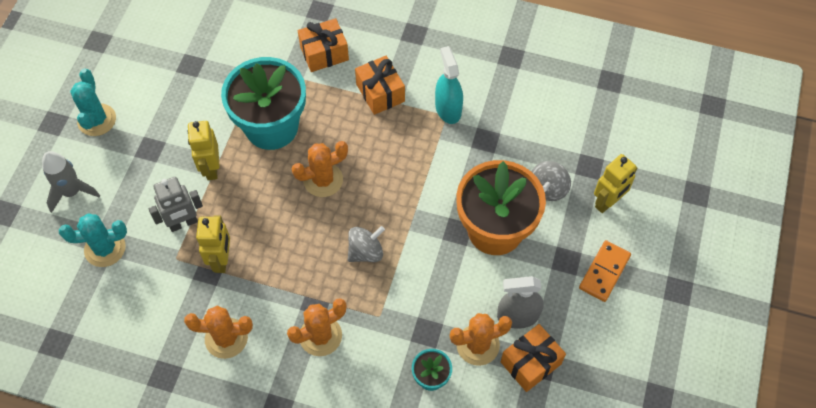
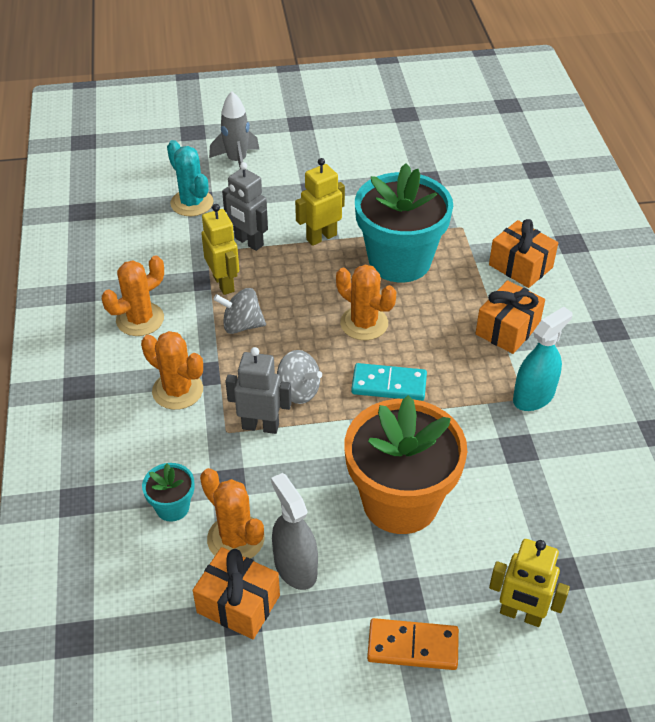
camera: 65 degrees right, 15 degrees down
turquoise cactus [70,69,116,136] -> none
orange cactus [184,306,253,359] -> orange cactus turned 75 degrees clockwise [102,255,164,336]
yellow robot [196,216,230,273] -> yellow robot turned 90 degrees counterclockwise [201,204,239,295]
grey spinning top [532,161,571,201] -> grey spinning top moved to [213,288,266,334]
none -> grey robot [225,347,292,434]
none -> turquoise domino [351,363,427,401]

